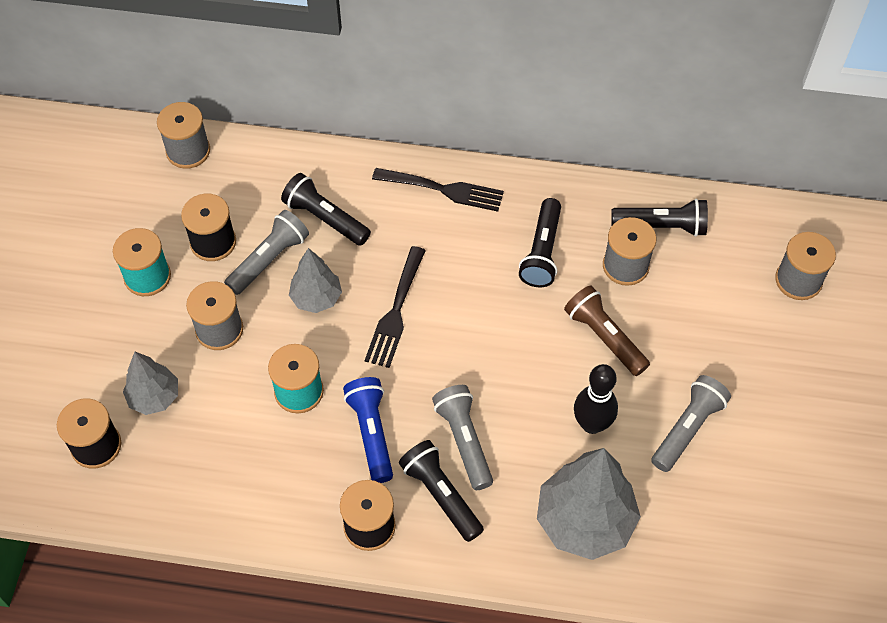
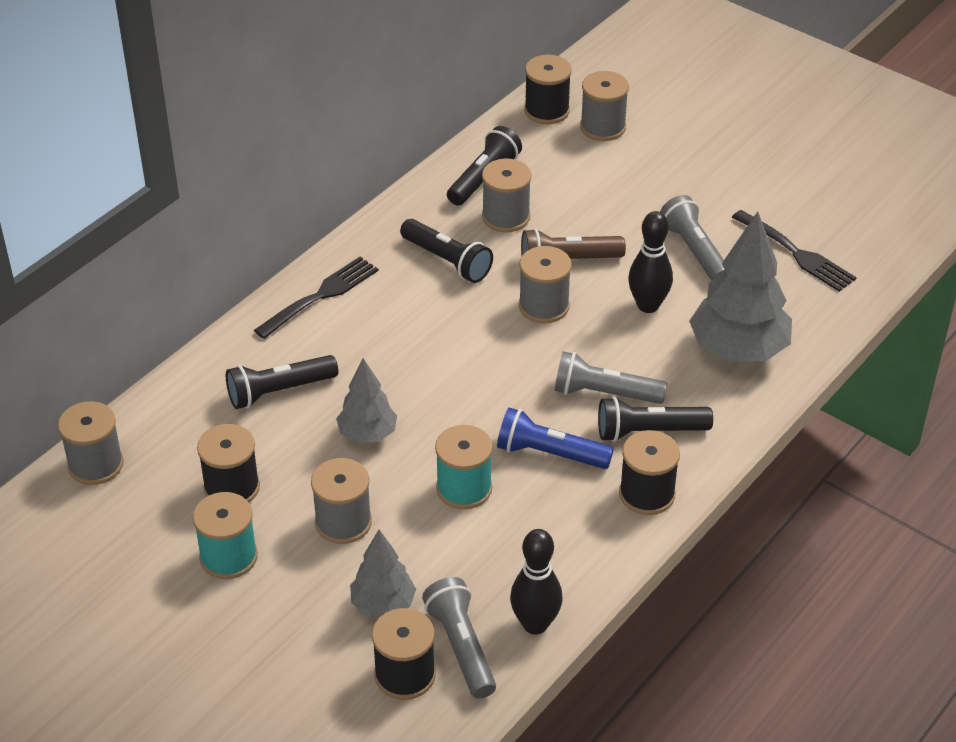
camera: 60 degrees left, 15 degrees down
grey flashlight [224,210,309,295] -> grey flashlight moved to [422,577,496,699]
black fork [365,246,426,368] -> black fork moved to [732,210,857,292]
none -> black bowling pin [510,529,563,635]
none -> grey spool [519,246,572,323]
none -> black spool [524,55,572,124]

